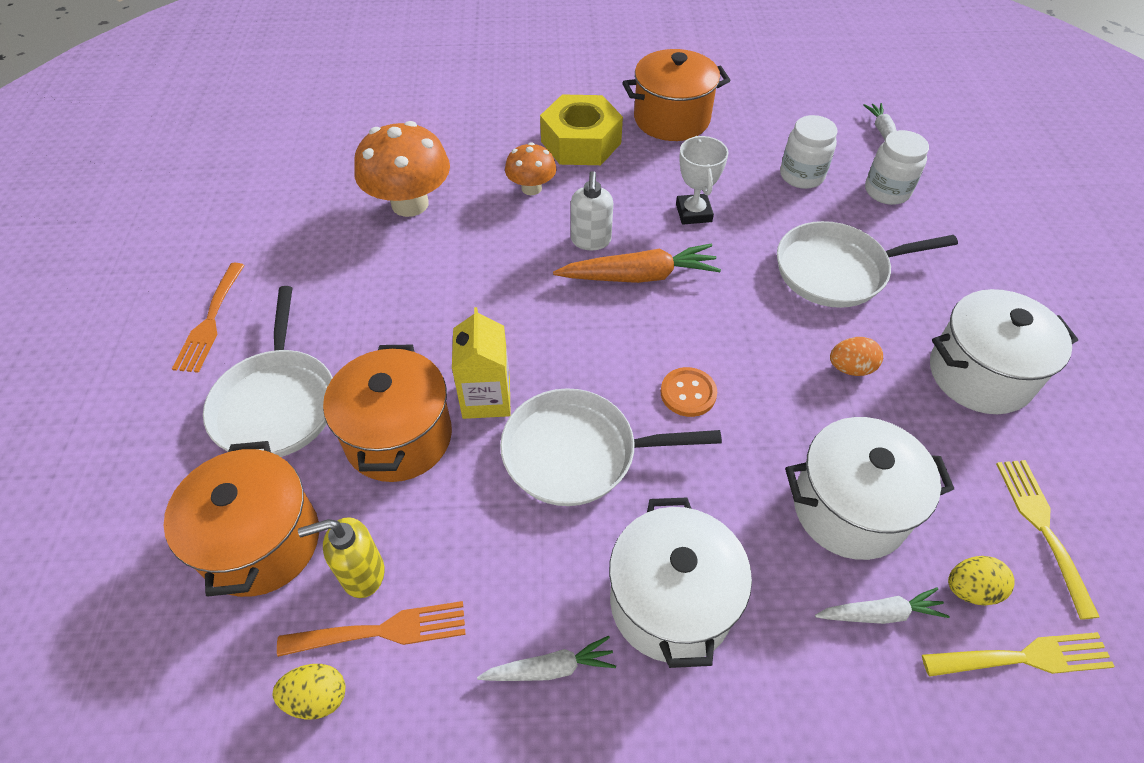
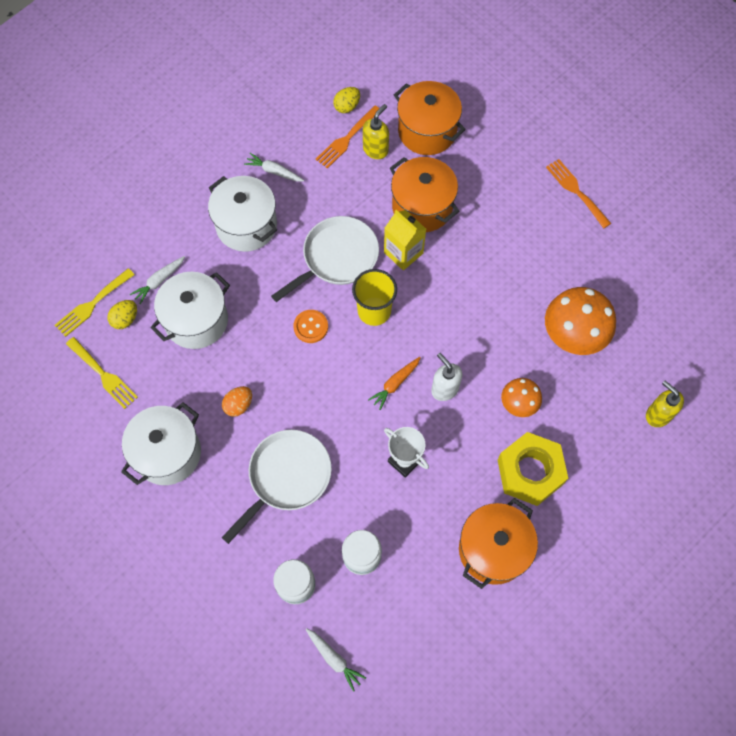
camera: 140 degrees right, 15 degrees up
white pan [203,286,333,457] -> none
white carrot [477,636,616,681] -> white carrot turned 75 degrees clockwise [244,153,304,181]
orange carrot [553,244,721,283] -> orange carrot [368,357,421,410], size x0.59
none -> yellow cup [352,269,397,326]
none -> yellow soap dispenser [646,381,684,427]

